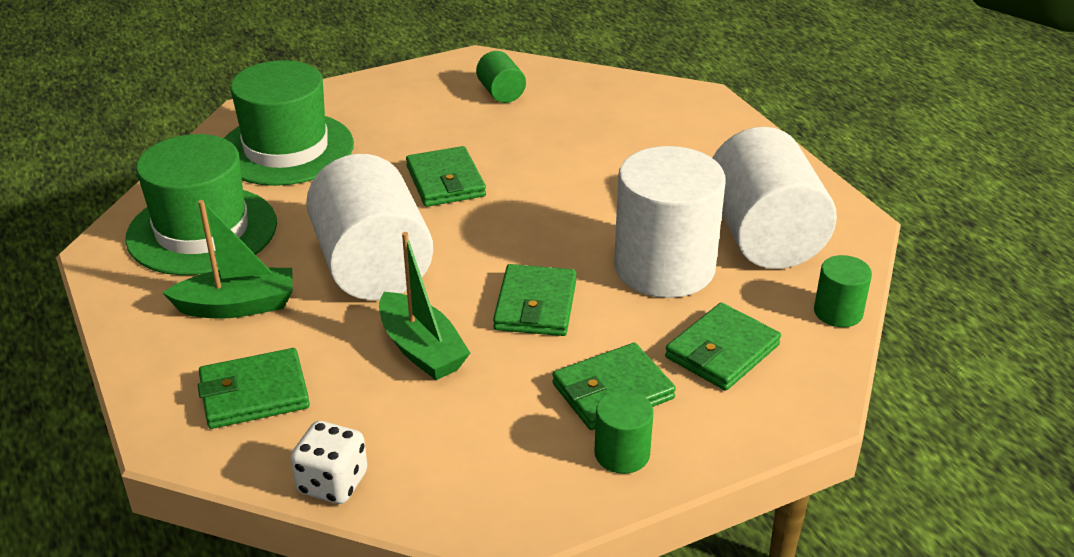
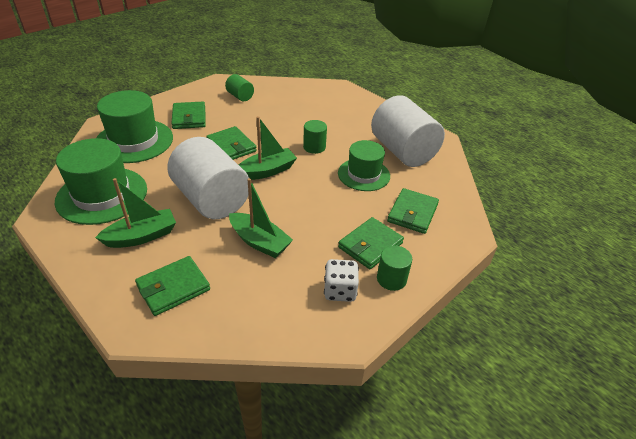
camera: 20 degrees left, 5 degrees up
white dice [290,421,367,504] -> white dice moved to [324,259,359,302]
green wallet [493,264,577,336] -> green wallet moved to [171,102,206,129]
white cylinder [614,146,726,298] -> green hat [338,140,390,191]
green cylinder [814,255,872,327] -> green cylinder moved to [303,120,327,154]
none -> green boat [239,116,297,180]

